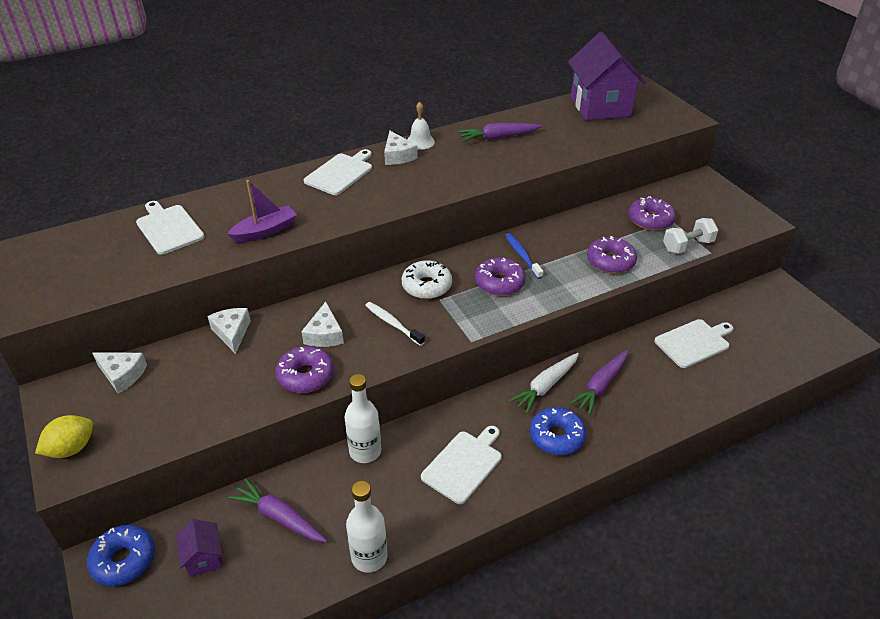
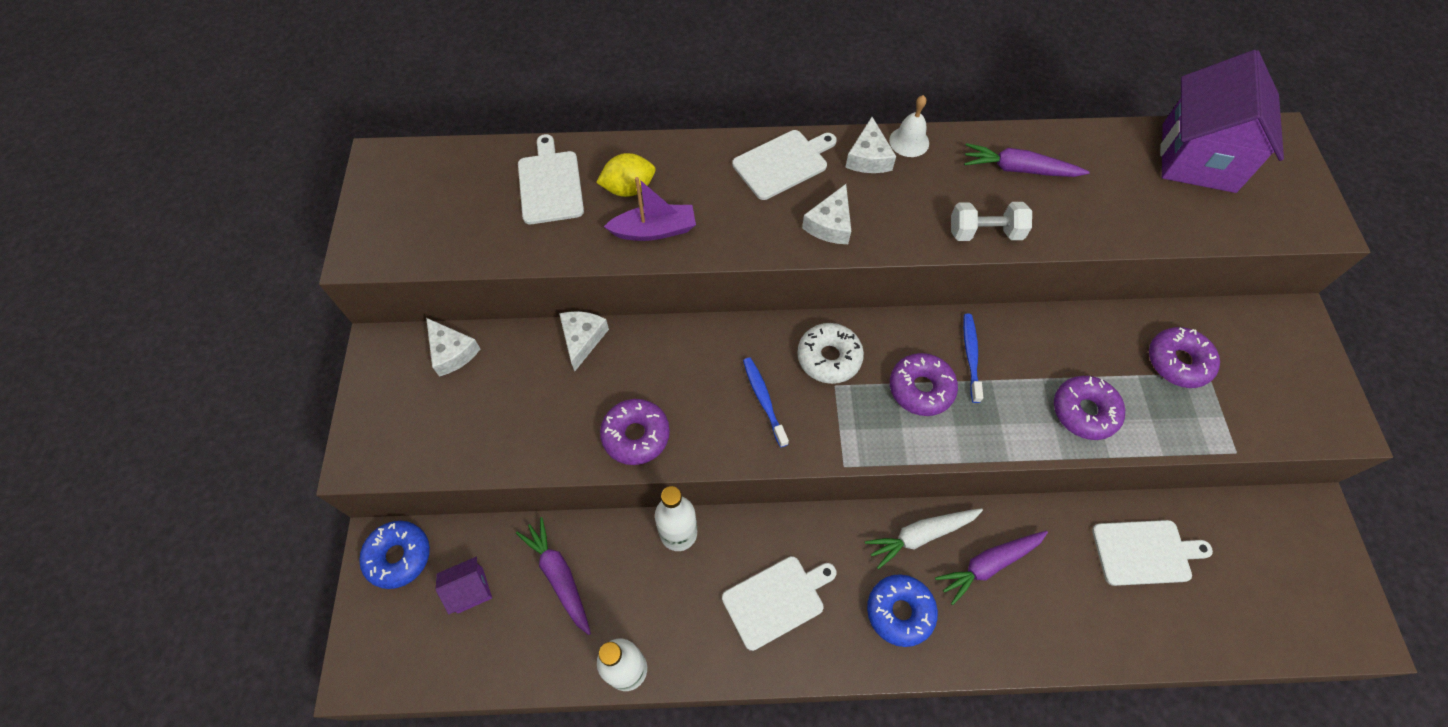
camera: 25 degrees right, 20 degrees up
yellow lemon [35,415,93,458] -> yellow lemon moved to [596,153,655,197]
purple house [176,519,222,577] -> purple house turned 60 degrees clockwise [436,557,492,614]
white cheese [301,302,344,347] -> white cheese moved to [802,184,851,244]
white toothbrush [365,302,425,346] -> blue toothbrush [743,357,789,447]
white dumbbell [663,218,718,254] -> white dumbbell moved to [951,202,1032,241]

